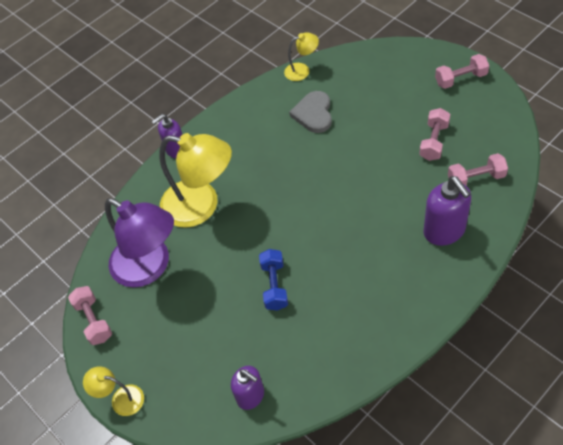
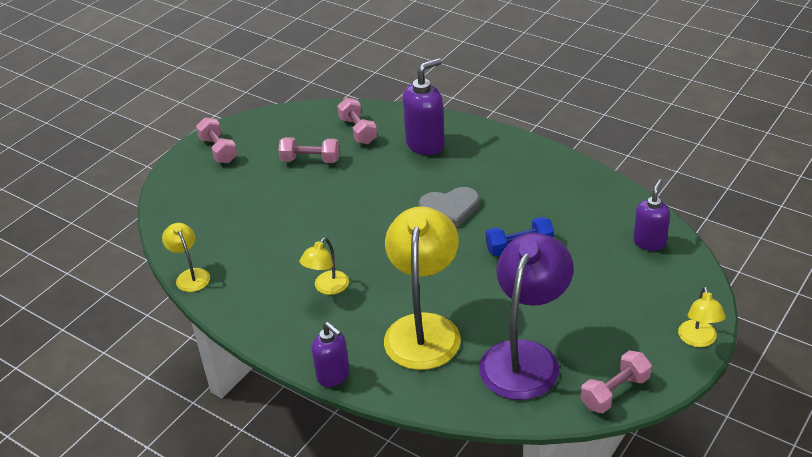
camera: 105 degrees left, 15 degrees down
grey heart [289,91,332,133] -> grey heart moved to [419,187,480,227]
none -> yellow lamp [300,237,349,295]

